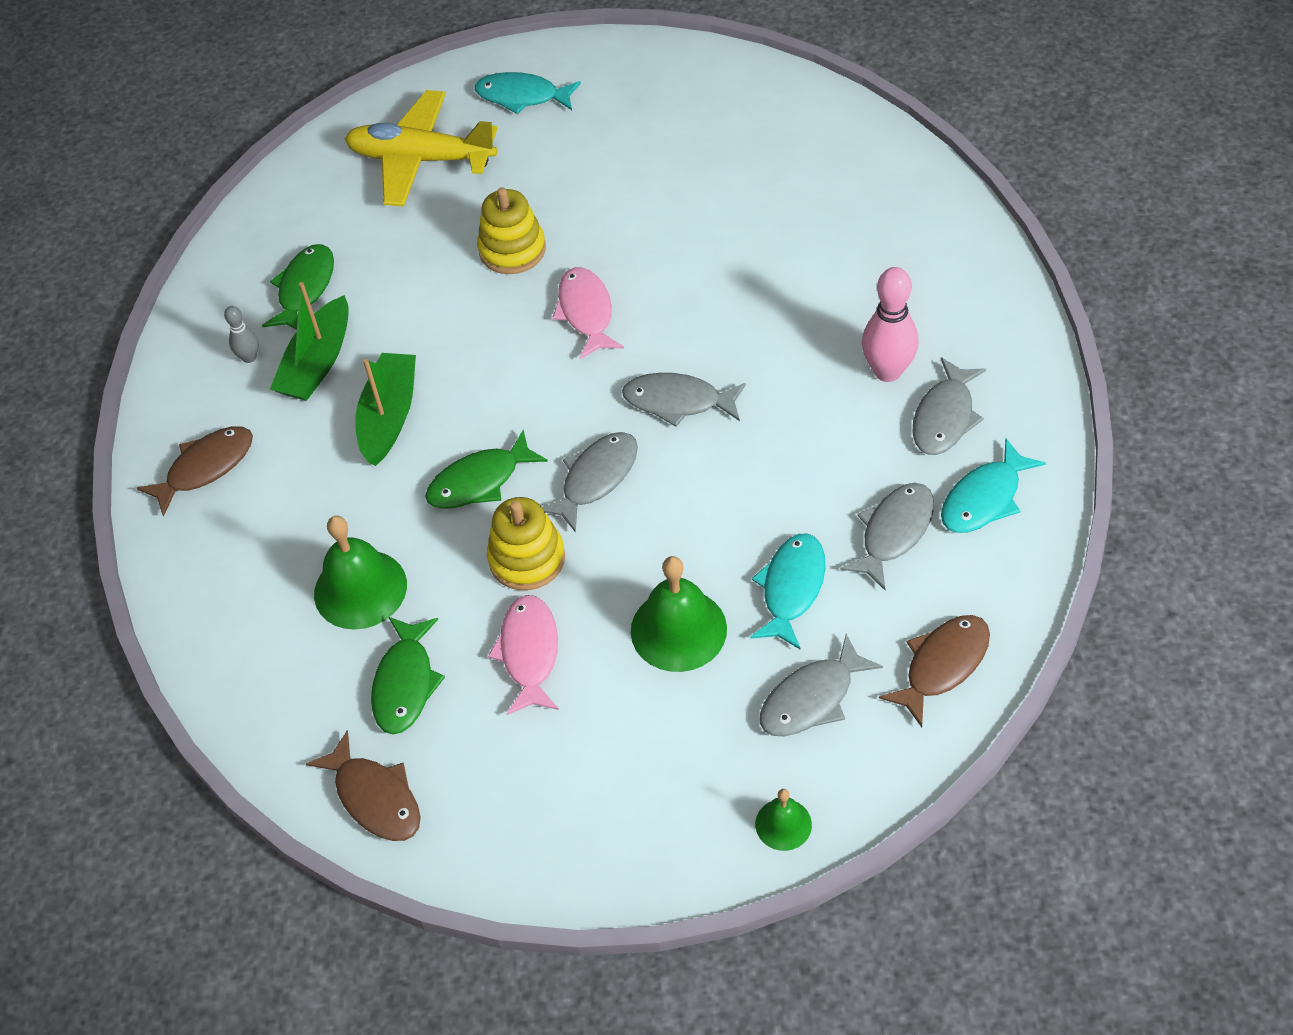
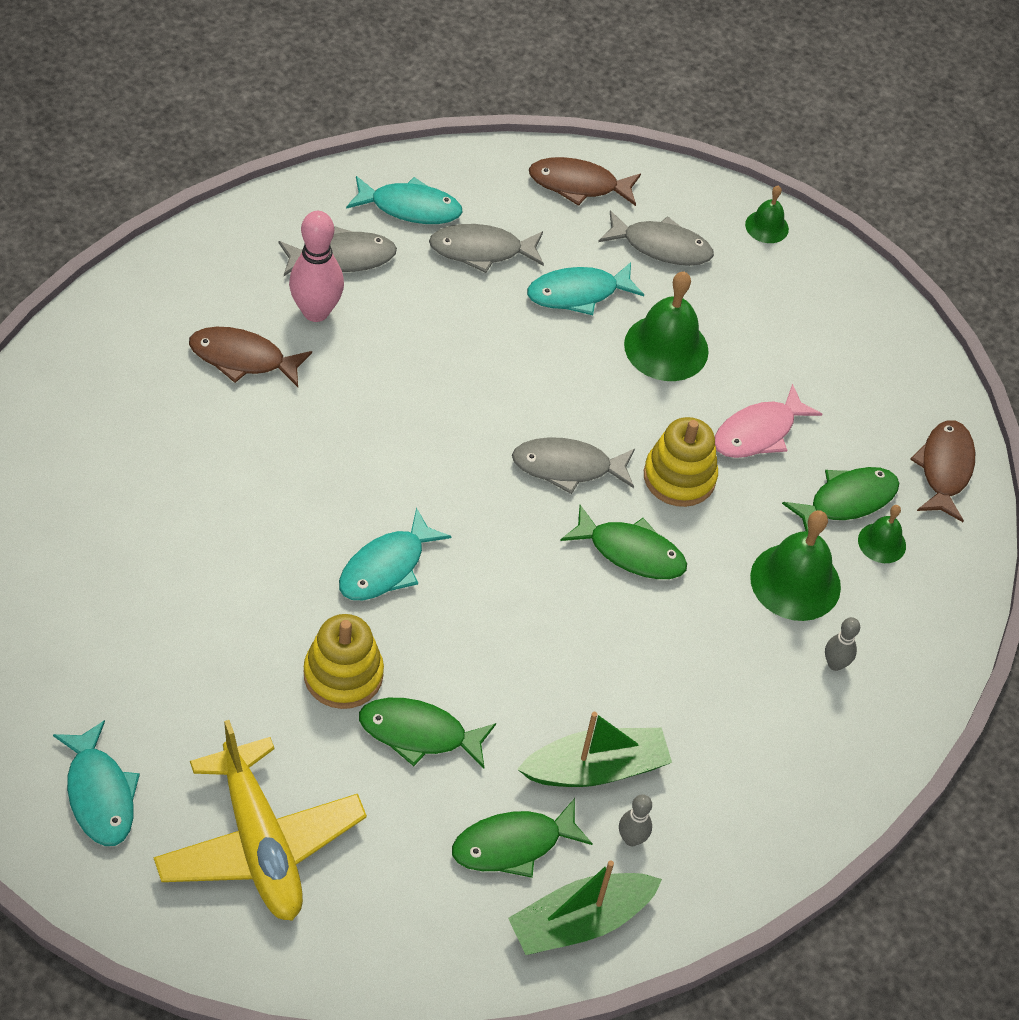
camera: 135 degrees left, 0 degrees up
brown fish [137,426,253,517] -> brown fish moved to [189,327,312,387]
green boat [355,353,416,466] -> green boat moved to [508,860,662,955]
pink fish [552,267,624,359] -> turquoise fish [339,508,451,600]
grey fish [622,373,746,427] -> none
none -> green fish [359,698,496,769]
none -> grey bowling pin [825,617,860,671]
none -> green bell [858,505,906,563]

